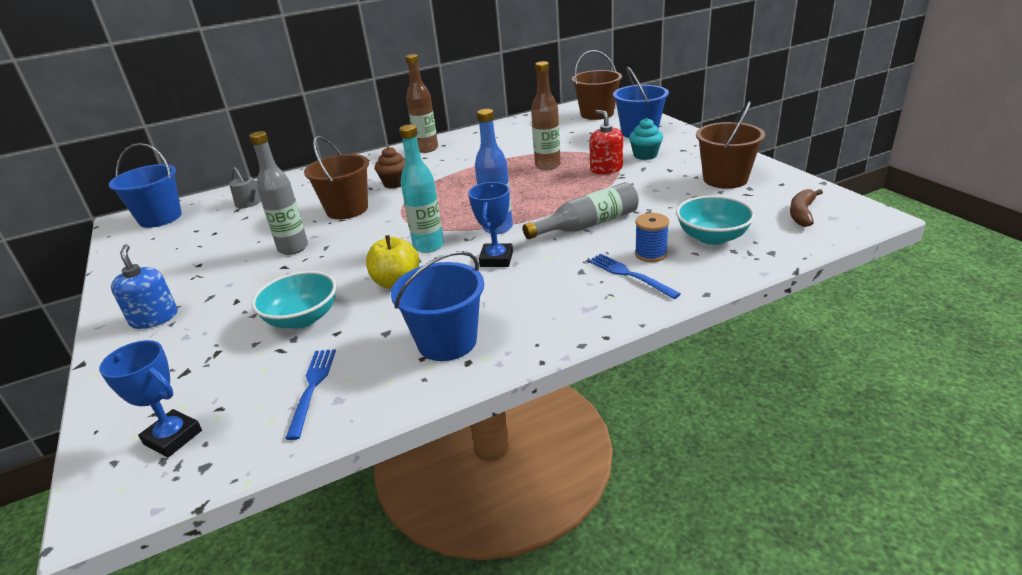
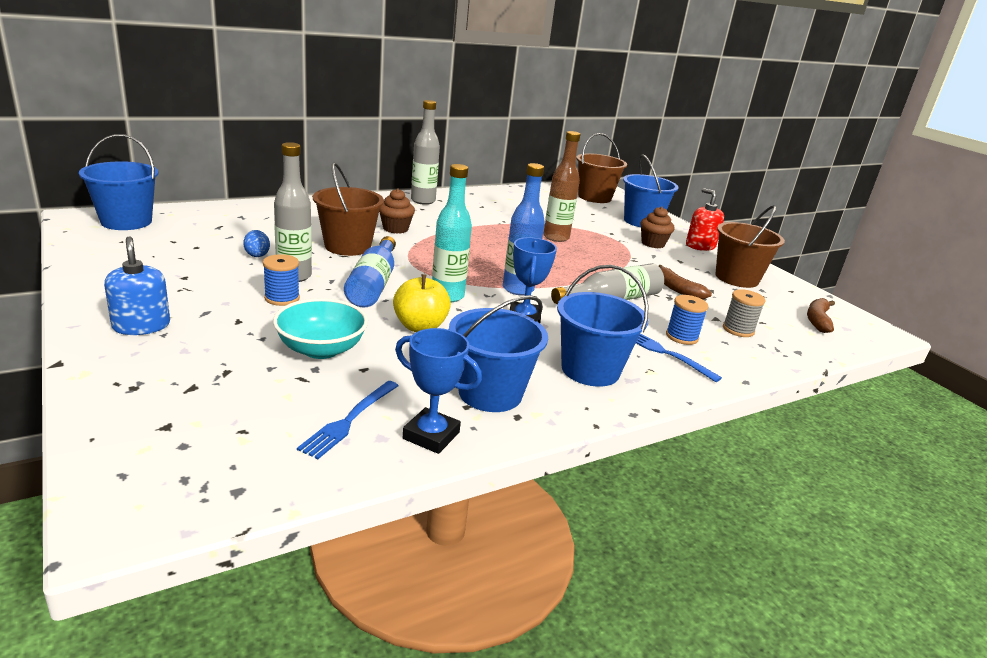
camera: 10 degrees left, 5 degrees down
blue trophy [99,340,202,457] -> blue trophy moved to [395,328,482,454]
grey watering can [229,167,261,208] -> none
blue fork [285,349,336,440] -> blue fork turned 150 degrees counterclockwise [297,381,399,459]
brown bottle [406,54,438,153] -> grey bottle [411,100,440,205]
red soap dispenser [589,110,623,174] -> red soap dispenser moved to [686,188,724,251]
turquoise cupcake [629,118,663,160] -> brown cupcake [640,206,675,248]
turquoise bowl [676,195,755,245] -> grey spool [723,289,766,337]
none -> blue egg [243,230,270,257]
none -> blue spool [263,254,300,306]
none -> blue bottle [344,236,396,307]
none -> blue bucket [557,265,649,387]
none -> brown banana [659,265,712,299]

